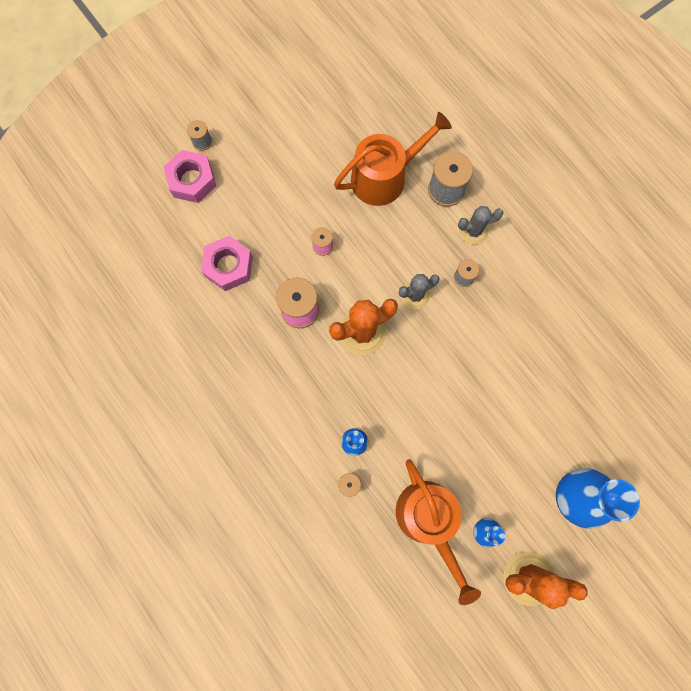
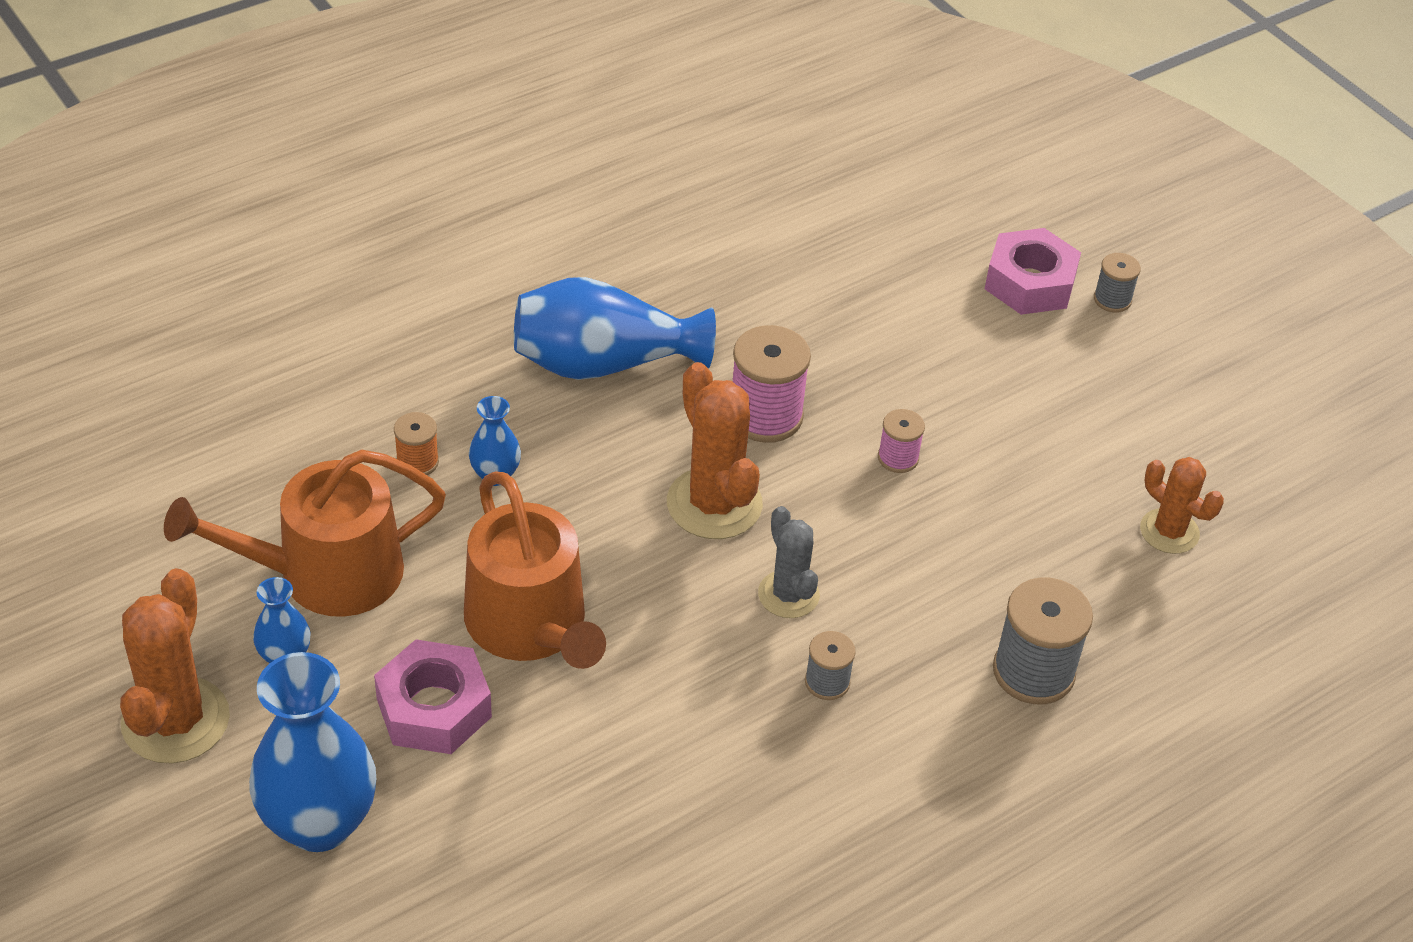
camera: 90 degrees right, 30 degrees down
pink nut [201,236,253,291] -> pink nut moved to [374,639,492,754]
orange watering can [334,112,452,206] -> orange watering can moved to [464,471,606,669]
grey cactus [458,206,503,245] -> none
none -> blue vase [514,277,716,380]
none -> orange cactus [1140,457,1224,554]

